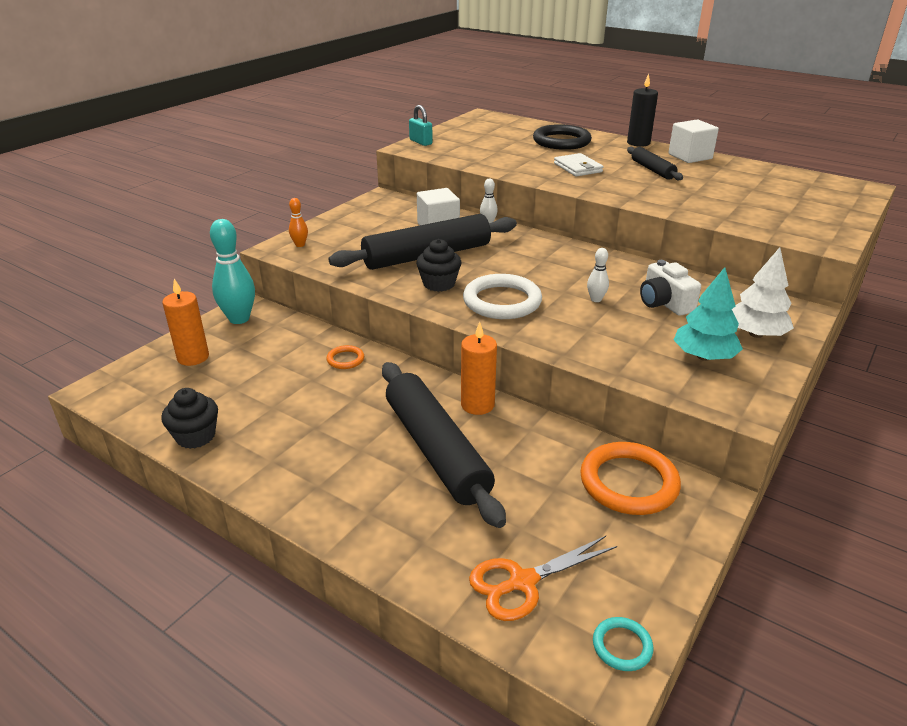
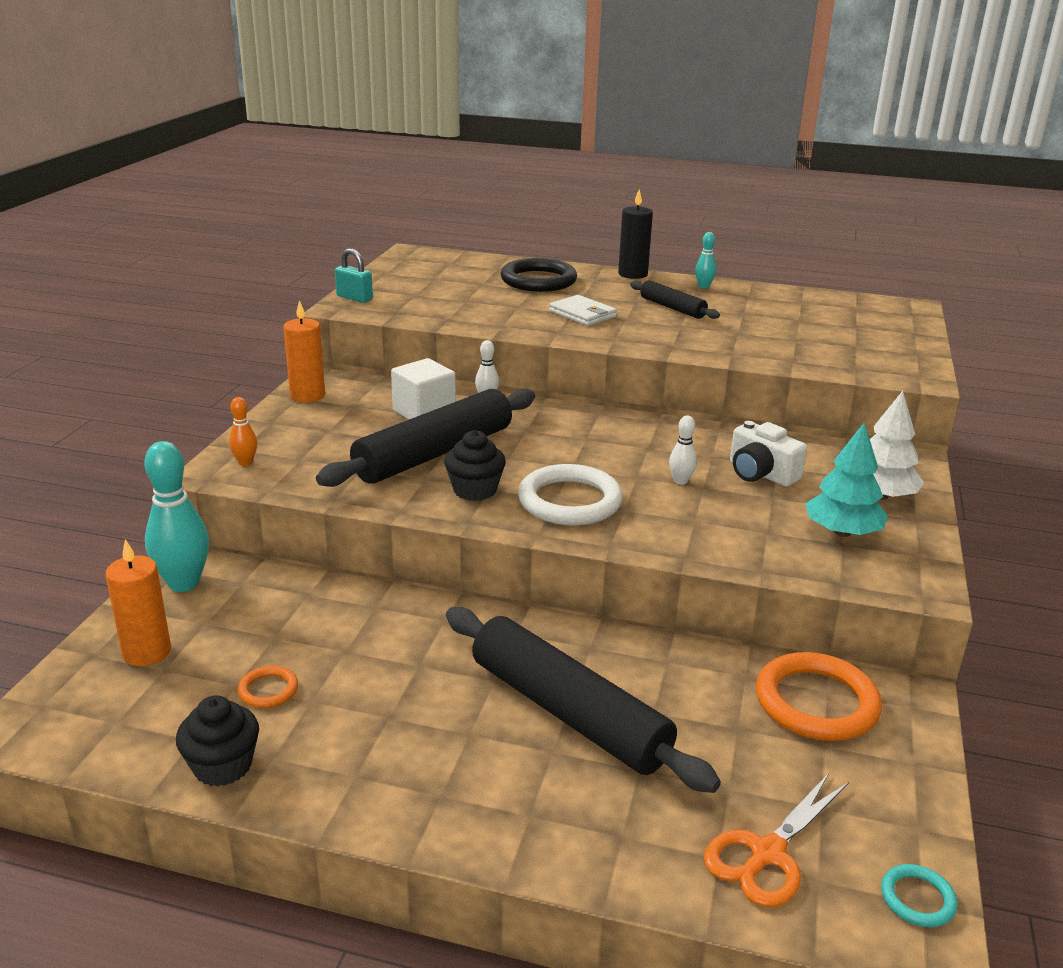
camera: 20 degrees left, 5 degrees down
orange ring [326,345,364,369] -> orange ring moved to [238,666,298,708]
orange candle [461,322,497,415] -> orange candle moved to [283,300,325,402]
white cube [668,119,719,163] -> turquoise bowling pin [695,232,716,288]

